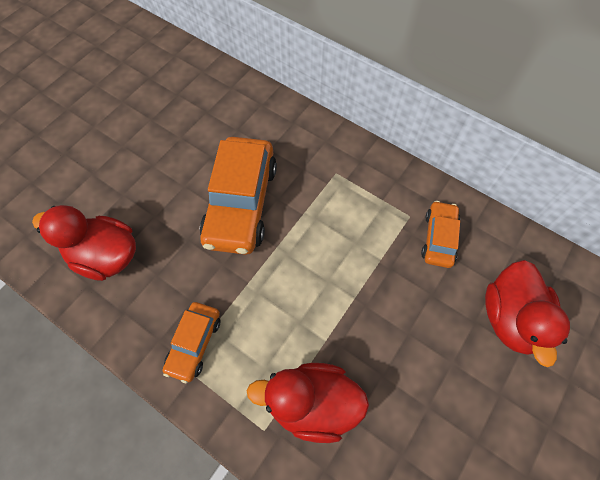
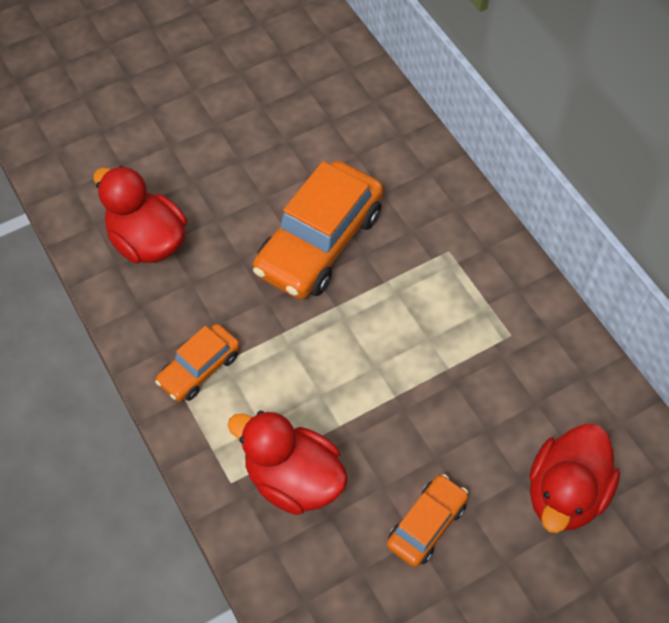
camera: 25 degrees right, 5 degrees down
orange car [421,201,460,268] -> orange car moved to [387,474,468,567]

